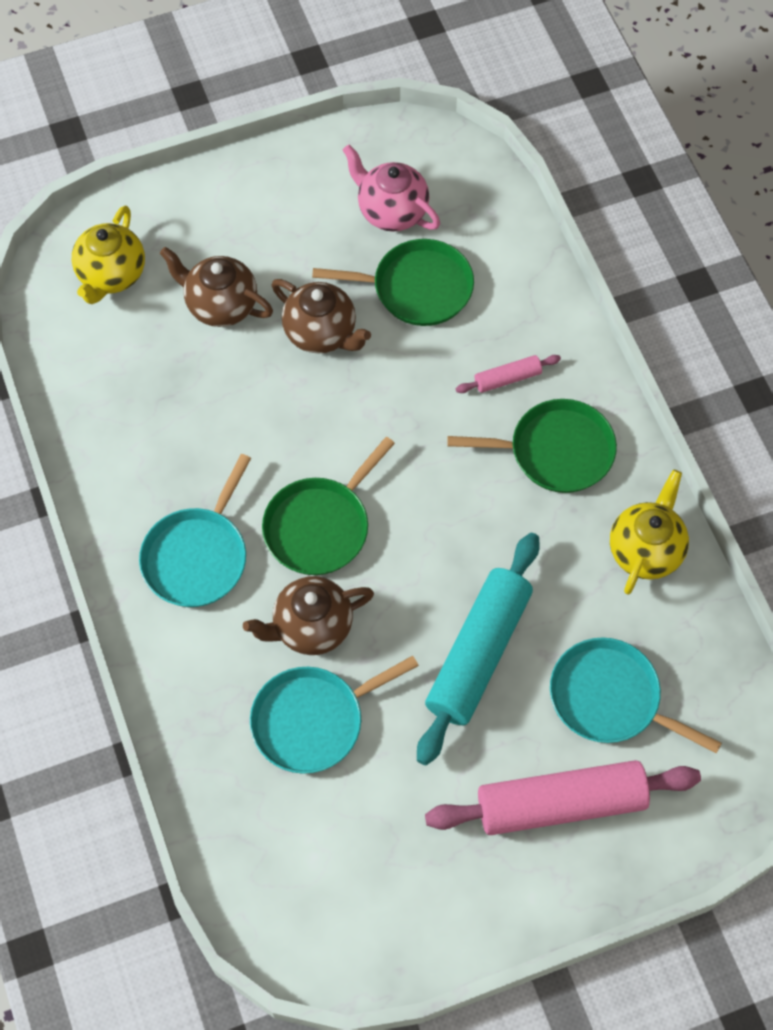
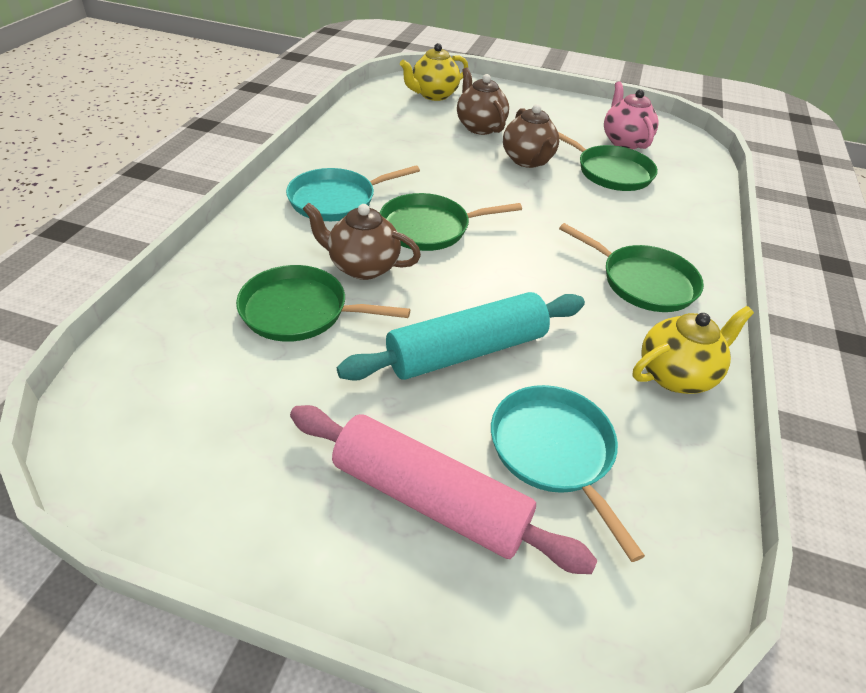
camera: 35 degrees right, 20 degrees down
turquoise pan [250,656,419,774] -> green pan [236,265,410,342]
pink rolling pin [456,355,561,393] -> none

